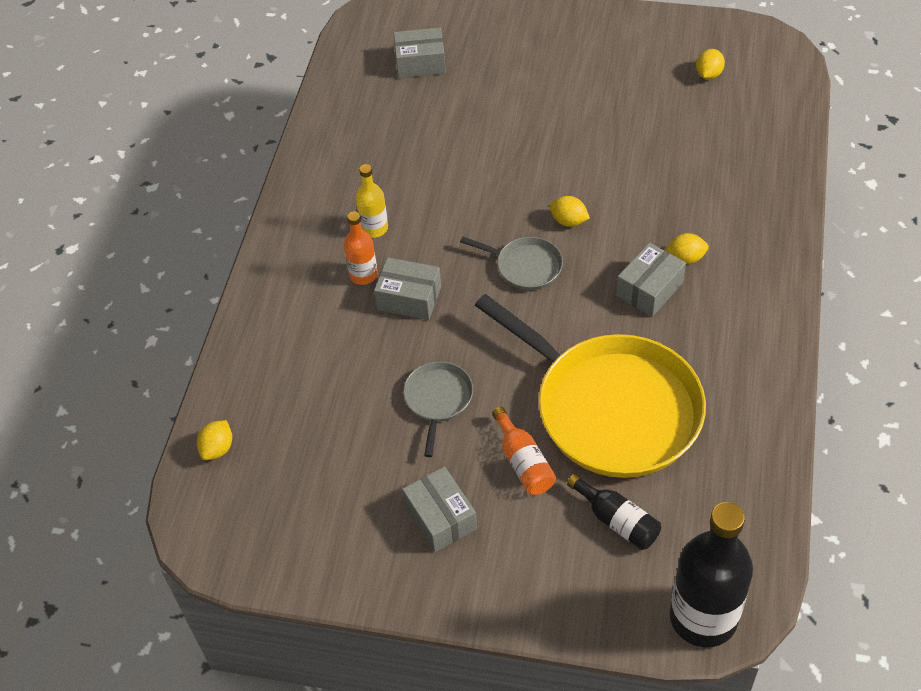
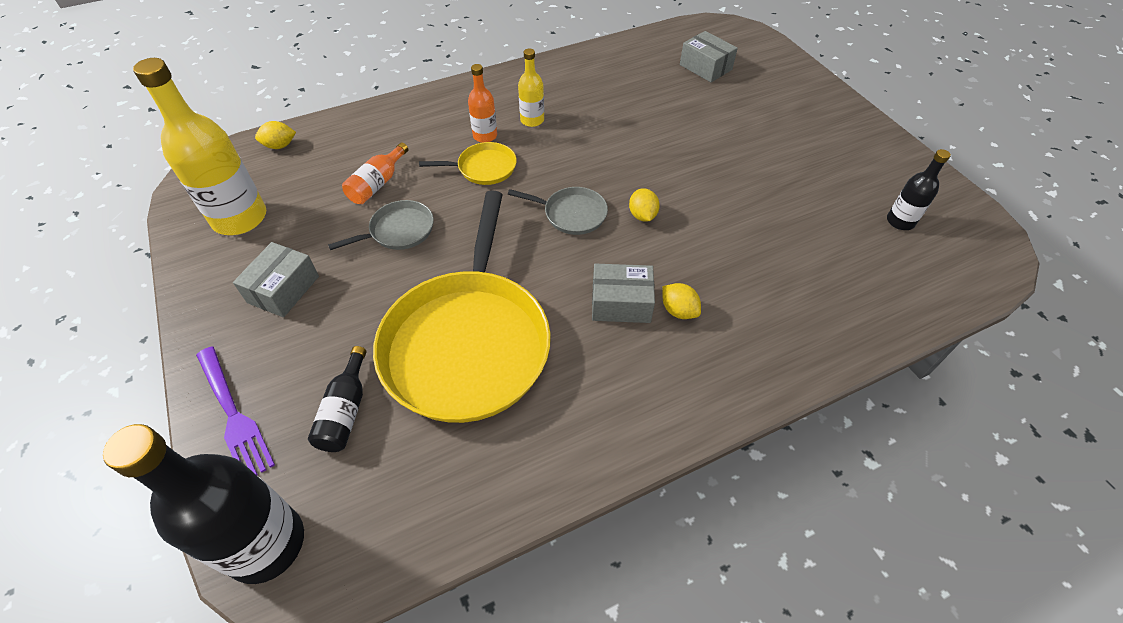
camera: 50 degrees right, 0 degrees up
grey box [374,257,441,320] -> yellow pan [419,142,517,185]
grey pan [460,237,563,290] -> grey pan turned 60 degrees counterclockwise [508,187,608,235]
orange bottle [492,407,556,495] -> orange bottle moved to [342,142,408,204]
yellow lemon [696,49,725,79] -> black bottle [887,149,951,230]
none -> yellow bottle [133,58,266,235]
none -> purple fork [196,347,275,475]

